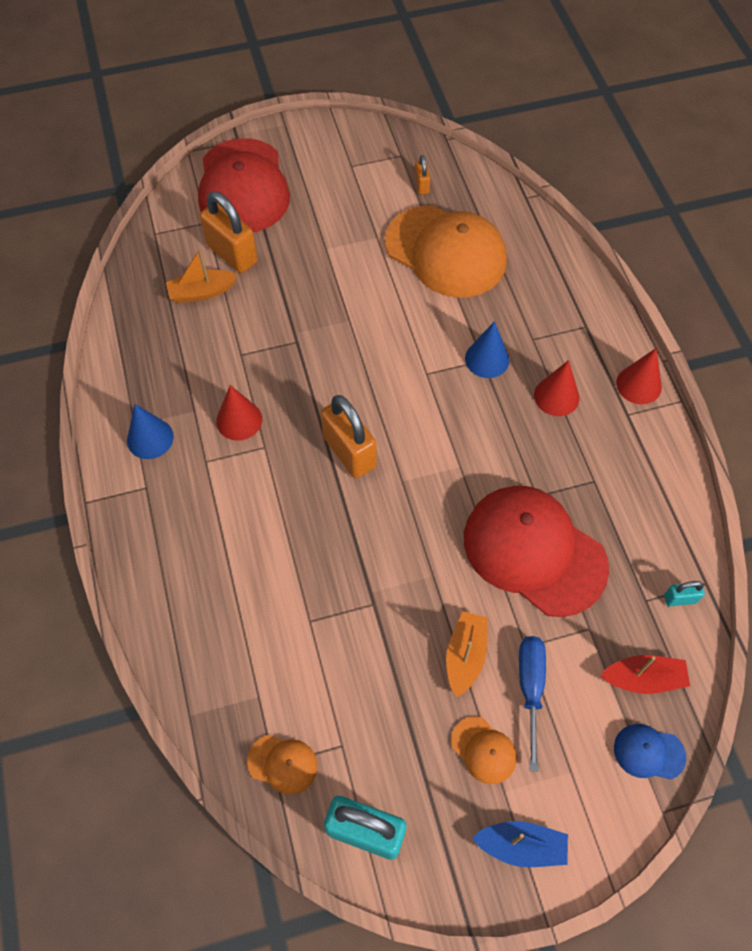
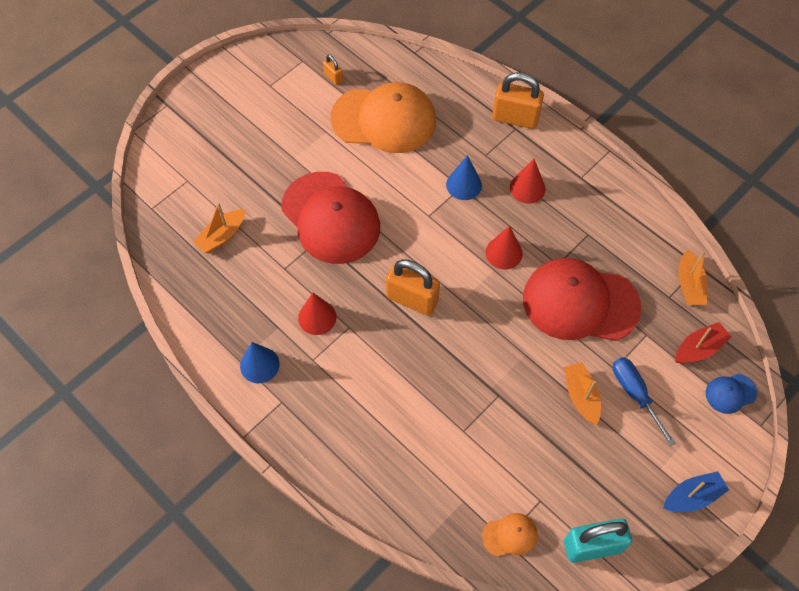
camera: 30 degrees left, 0 degrees up
red cap [198,138,290,233] -> red cap moved to [281,172,380,264]
orange padlock [200,191,258,273] -> orange padlock moved to [492,72,544,129]
orange cap [451,716,517,784] -> none
red cone [616,348,662,404] -> red cone moved to [486,226,523,269]
turquoise padlock [664,581,705,606] -> orange boat [678,250,707,305]

